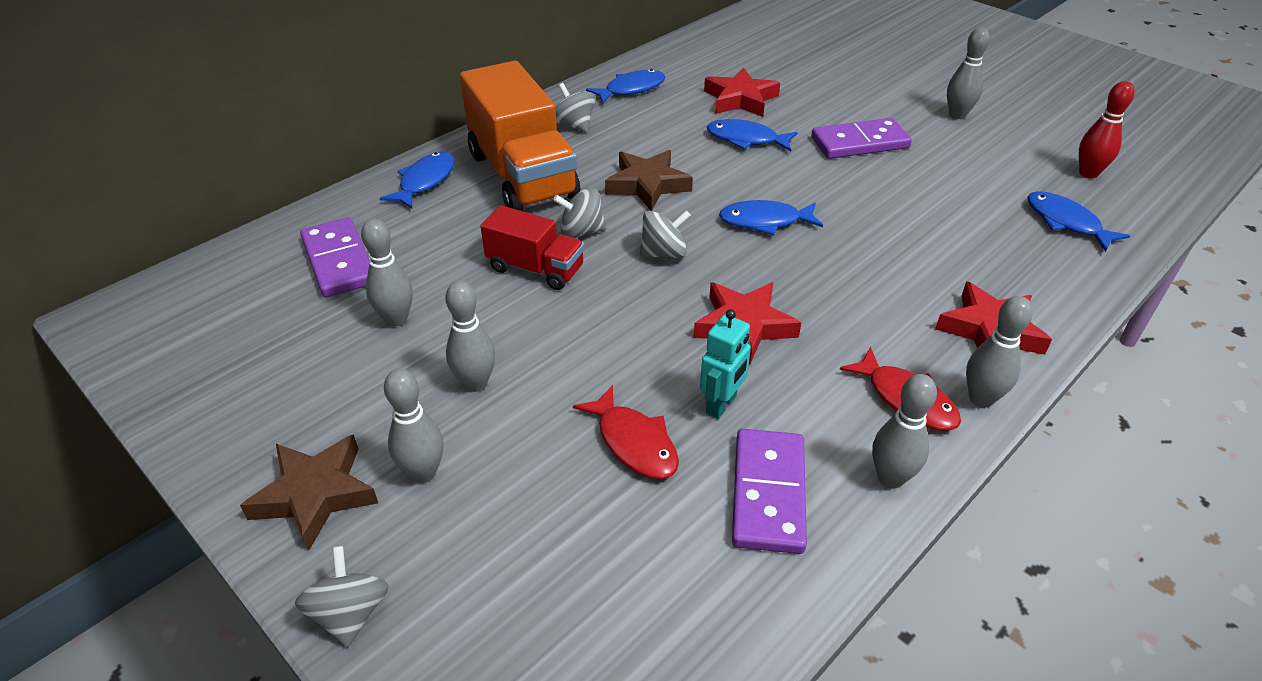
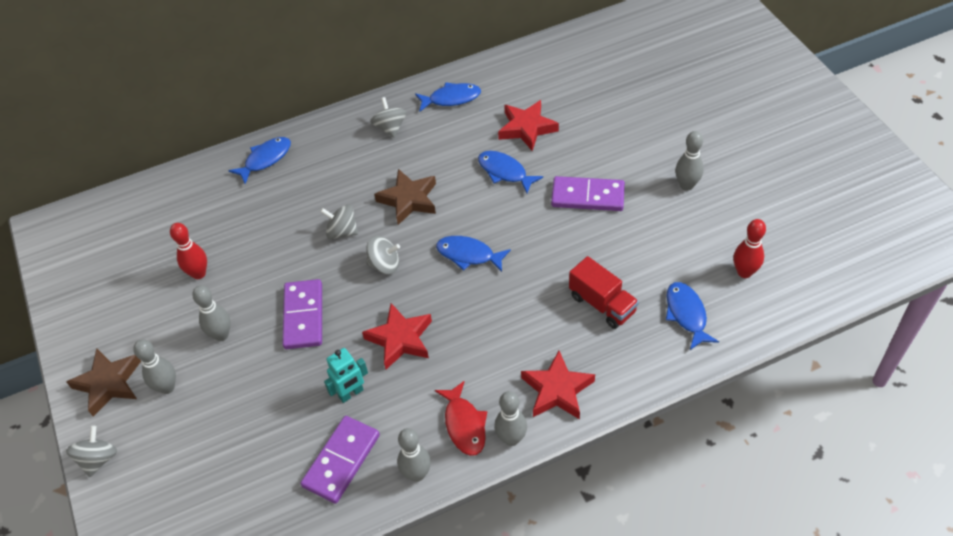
camera: 25 degrees right, 10 degrees up
purple domino [300,218,369,297] -> purple domino moved to [282,279,322,349]
grey bowling pin [361,219,413,327] -> red bowling pin [170,223,207,279]
orange truck [460,61,580,211] -> none
red truck [481,205,585,290] -> red truck moved to [569,256,639,329]
red fish [573,385,679,479] -> none

